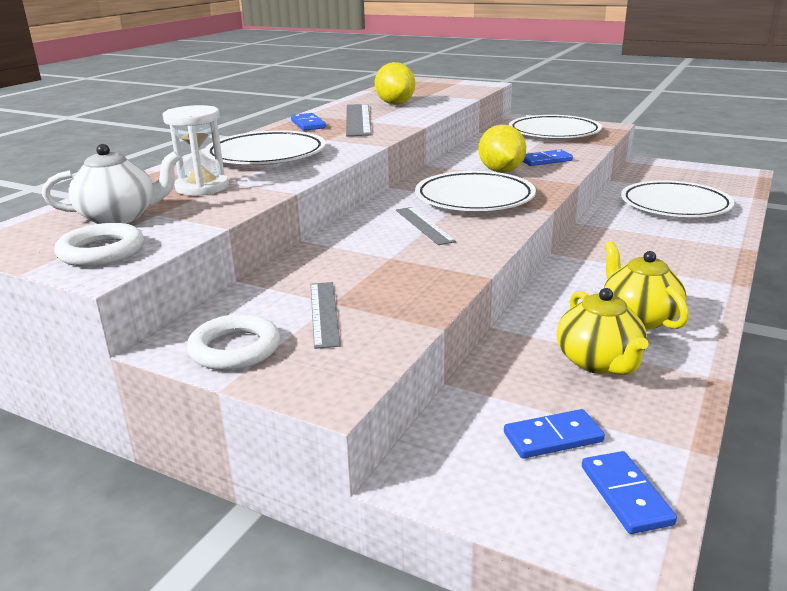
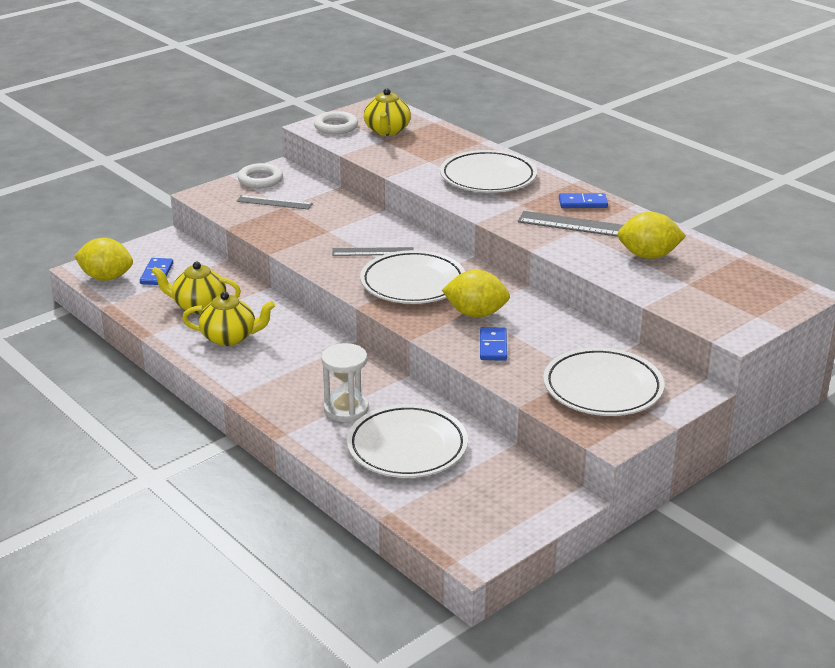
camera: 110 degrees right, 5 degrees up
white teapot [42,144,180,224] -> yellow teapot [364,88,411,136]
white hourglass [163,105,229,196] -> white hourglass moved to [321,343,369,422]
blue domino [582,451,677,534] -> yellow lemon [74,238,133,281]

